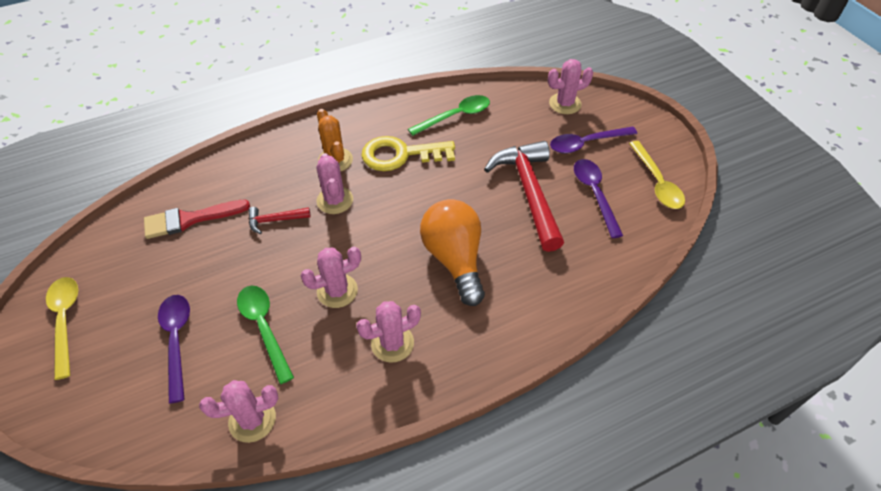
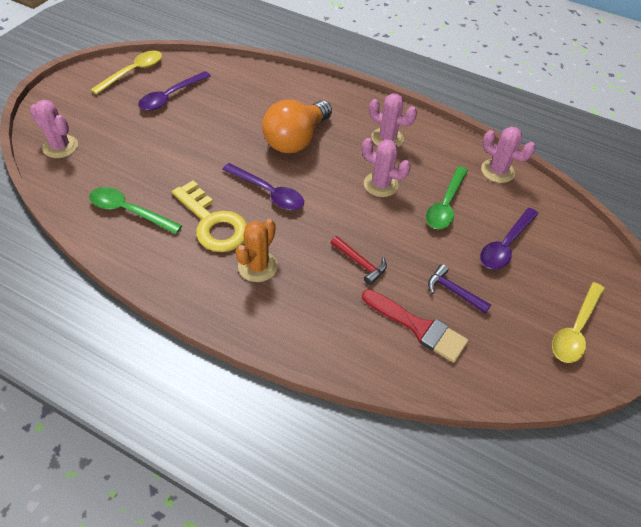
camera: 130 degrees left, 0 degrees up
pink cactus [316,153,353,214] -> none
red hammer [484,141,564,252] -> none
purple spoon [550,127,637,153] -> purple spoon moved to [222,163,304,210]
none -> purple hammer [428,264,491,313]

